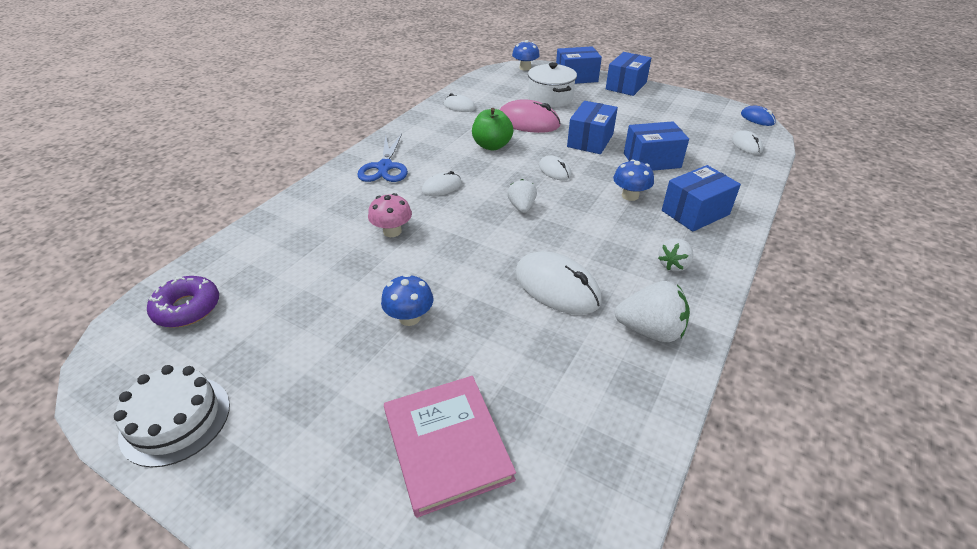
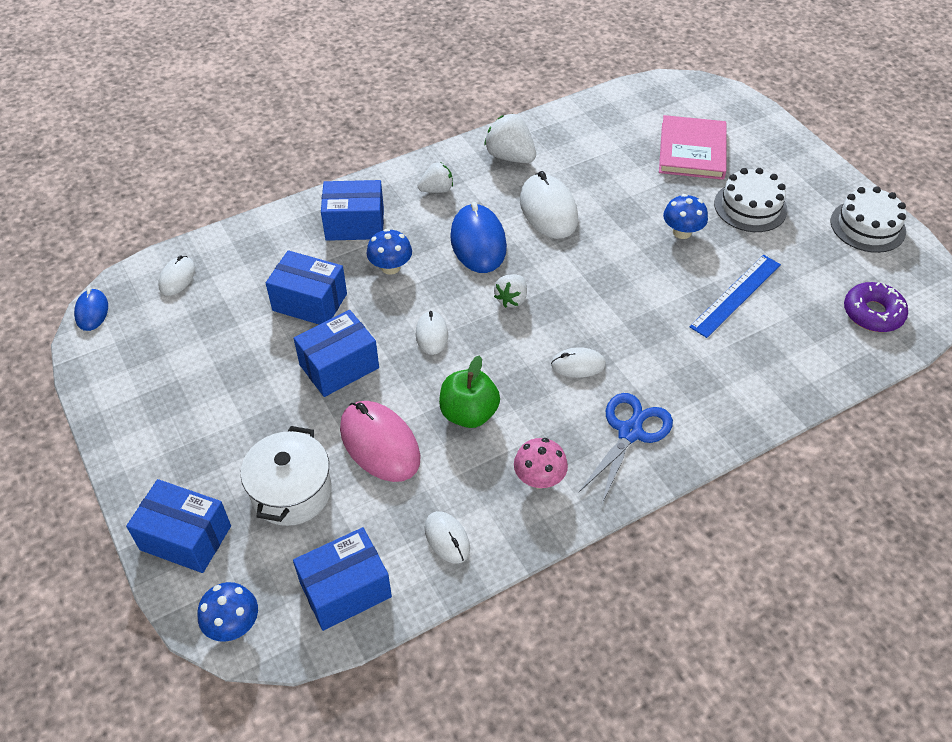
camera: 150 degrees left, 10 degrees up
pink mushroom [368,193,412,237] -> pink mushroom moved to [514,438,568,489]
blue box [606,52,651,96] -> blue box moved to [293,527,392,631]
none -> blue mouse [450,202,507,273]
none -> blue ruler [690,255,781,338]
none -> white cake [714,168,787,232]

